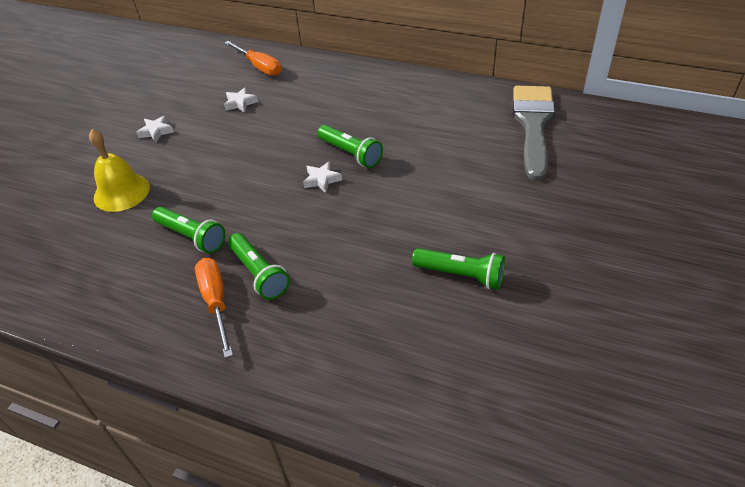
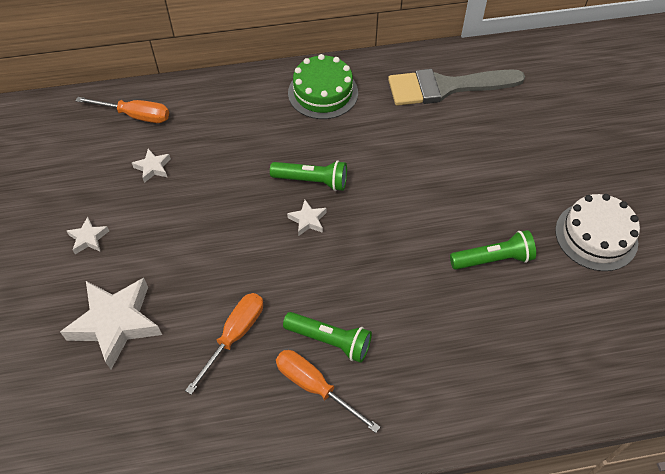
camera: 35 degrees left, 10 degrees up
yellow bell [89,129,150,212] -> white star [60,278,162,370]
green flashlight [152,207,225,253] -> orange screwdriver [185,293,263,395]
grey brush [513,86,555,181] -> grey brush turned 75 degrees counterclockwise [388,69,525,106]
none -> green cake [288,54,358,119]
none -> white cake [555,194,640,271]

